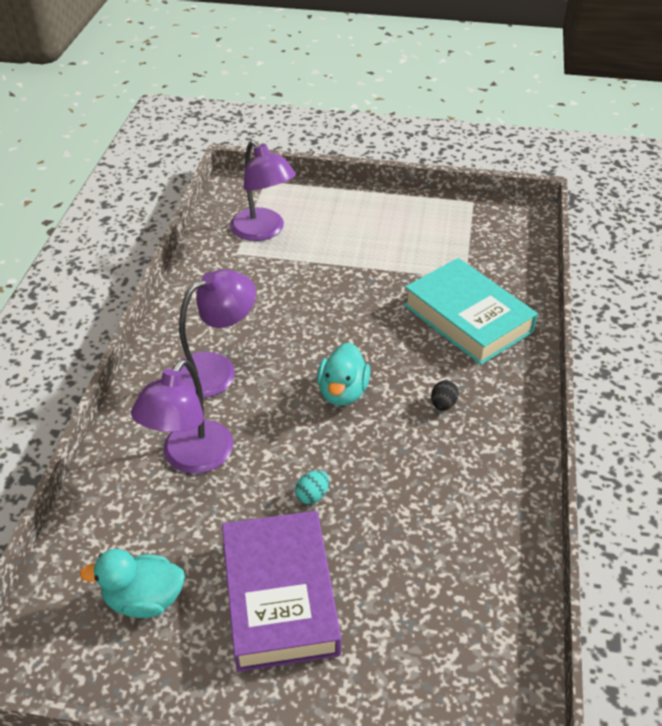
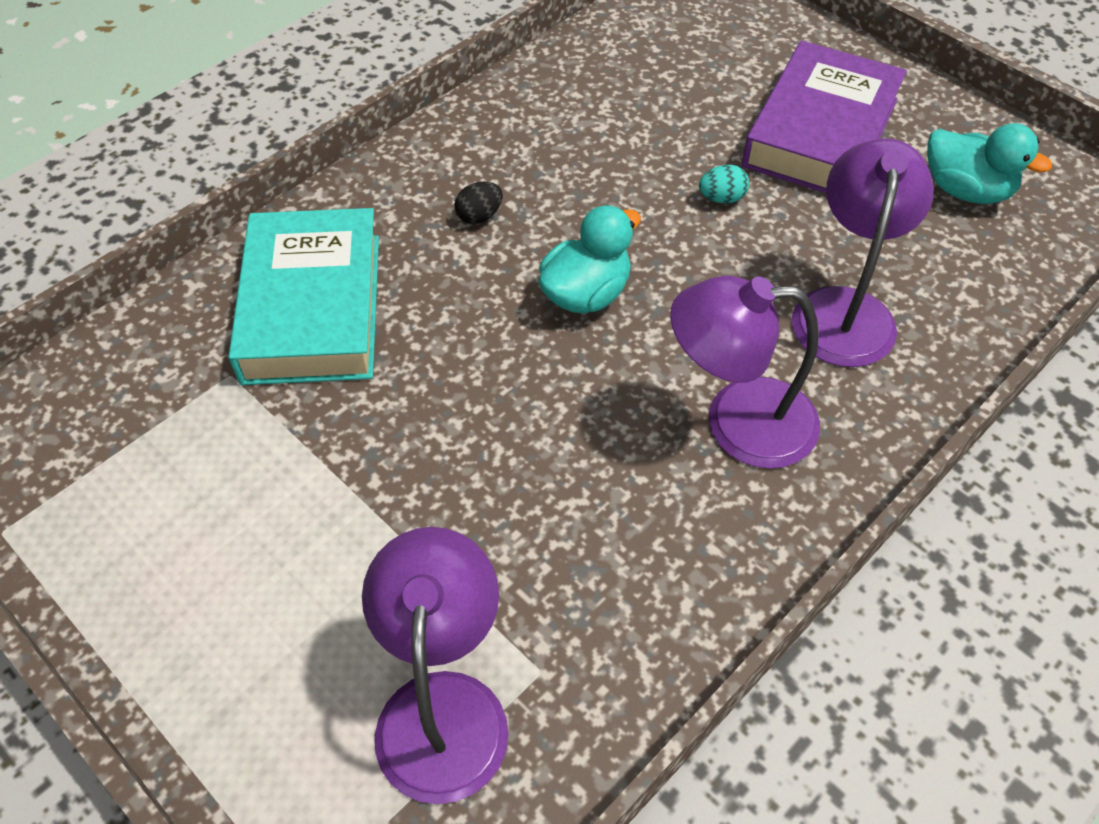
camera: 145 degrees left, 10 degrees up
purple lamp [131,359,233,474] -> purple lamp turned 45 degrees counterclockwise [792,138,934,367]

